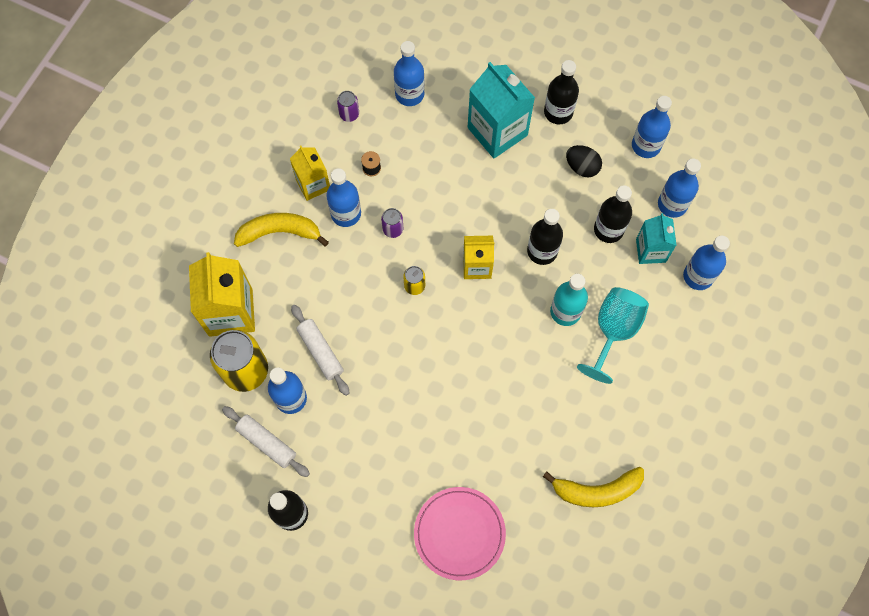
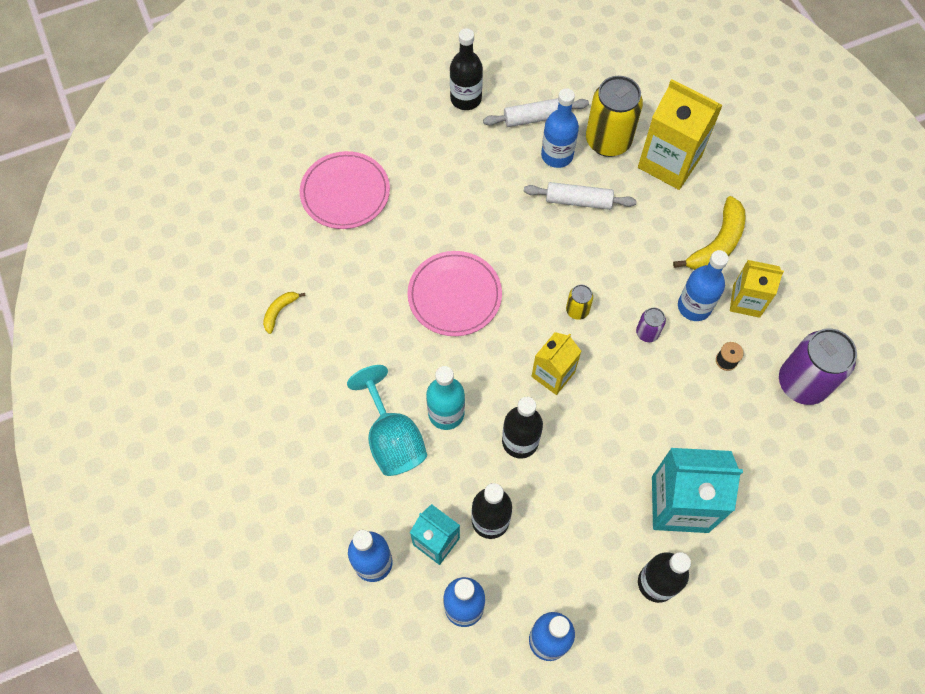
camera: 130 degrees right, 5 degrees down
purple can [337,91,359,122] -> purple can [779,328,857,405], size x2.15
blue bottle [394,41,424,106] -> none
yellow banana [543,467,644,507] -> yellow banana [263,292,305,334], size x0.52
black egg [566,145,602,177] -> none
none -> pink plate [407,251,502,336]

